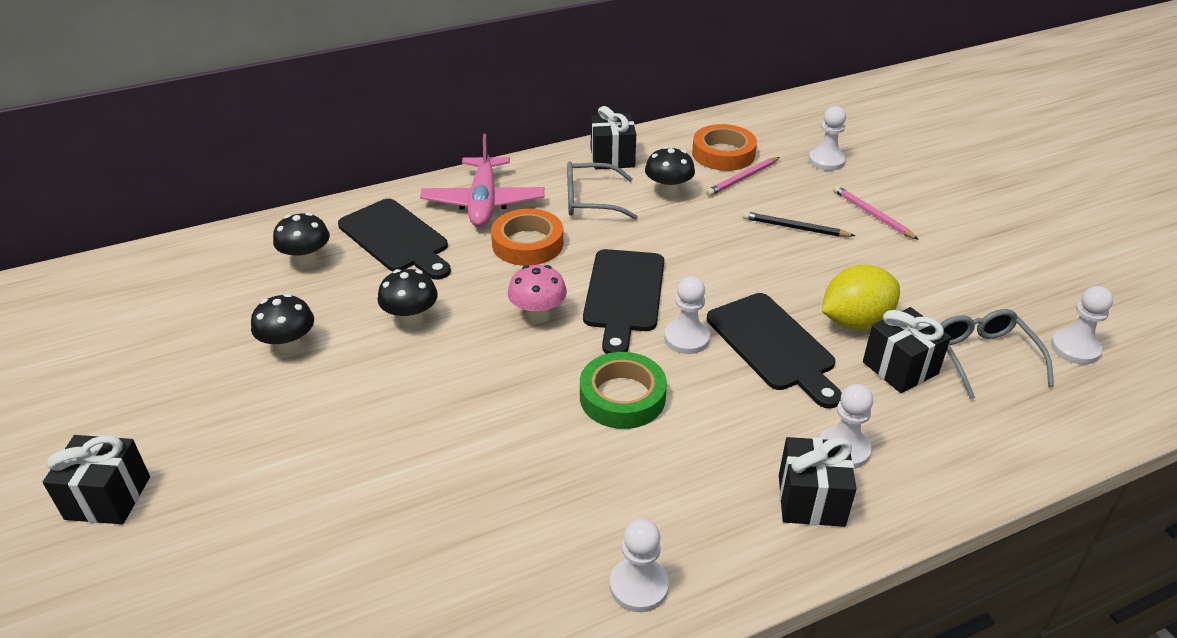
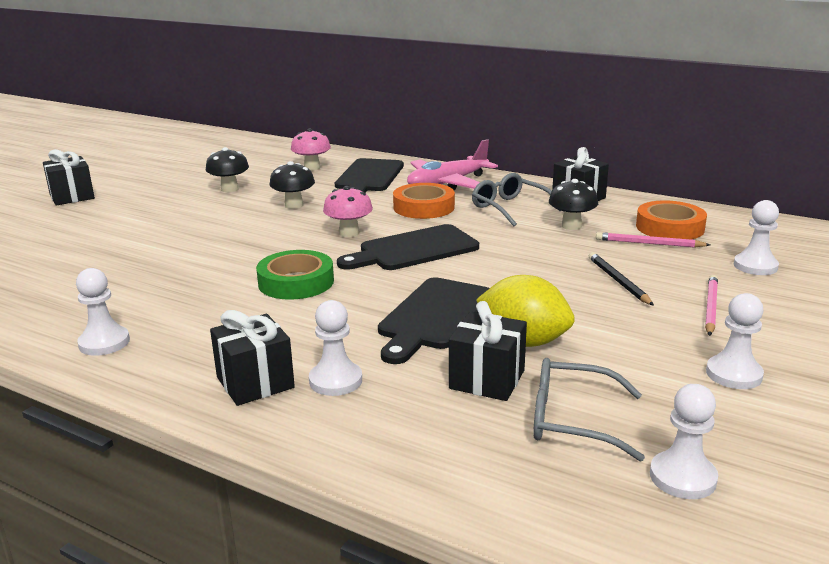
camera: 55 degrees right, 15 degrees down
black mushroom [273,213,330,269] -> pink mushroom [291,128,331,171]
white pawn [664,276,710,354] -> white pawn moved to [706,293,764,389]
grey glasses [940,309,1054,399] -> grey glasses turned 120 degrees counterclockwise [533,358,645,462]

